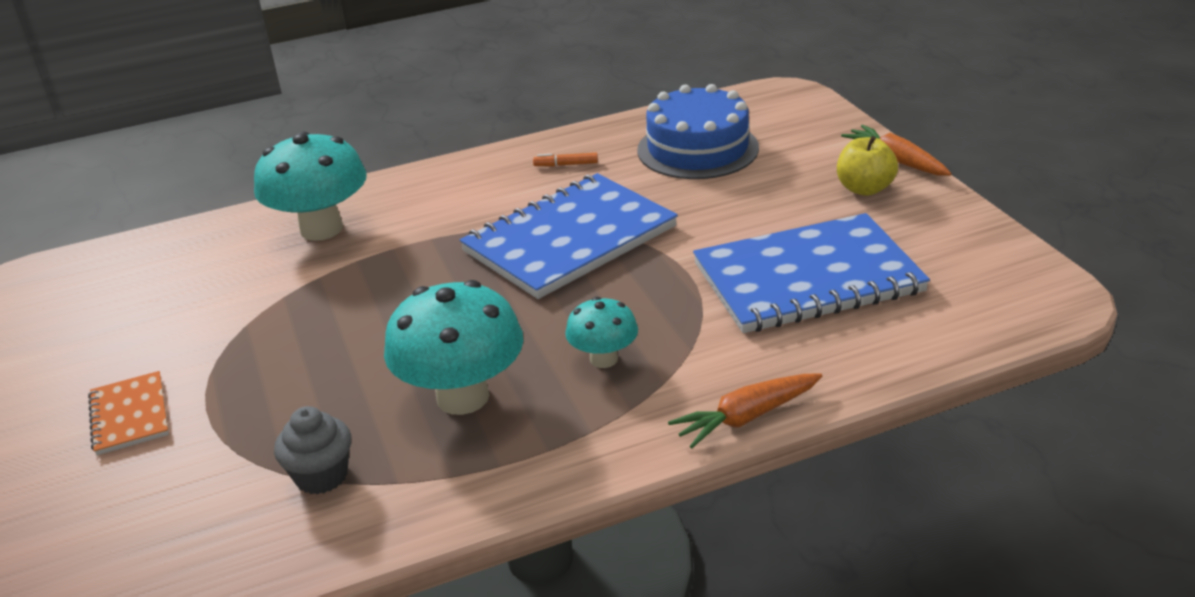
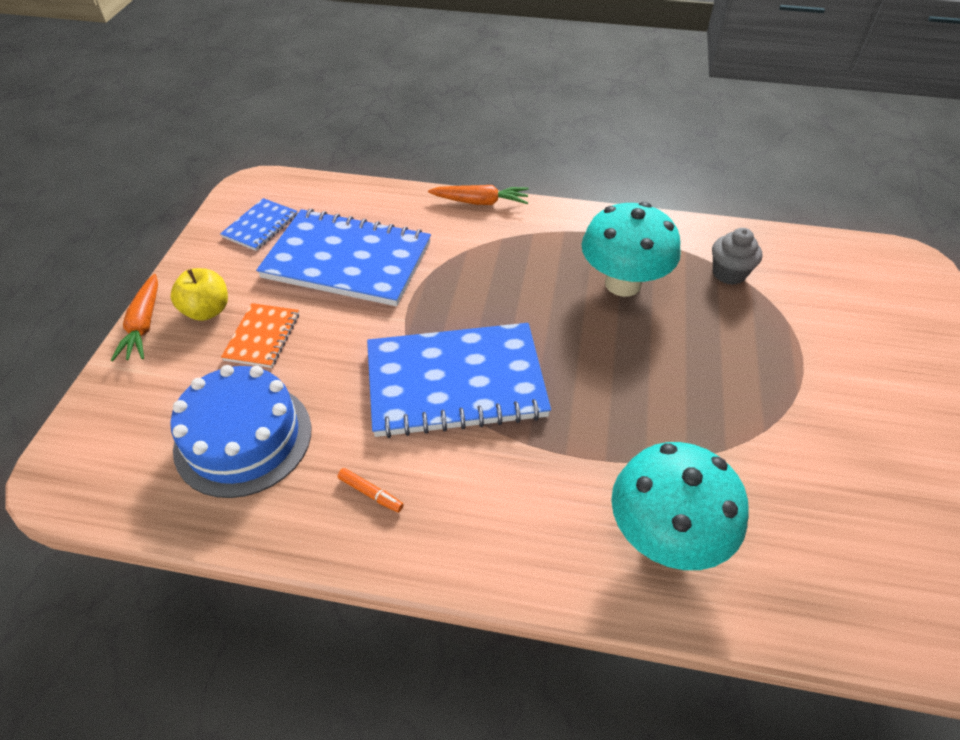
camera: 150 degrees left, 15 degrees up
orange notebook [88,371,169,455] -> orange notebook moved to [221,303,299,368]
turquoise mushroom [565,297,638,368] -> none
none -> blue notebook [220,198,298,251]

